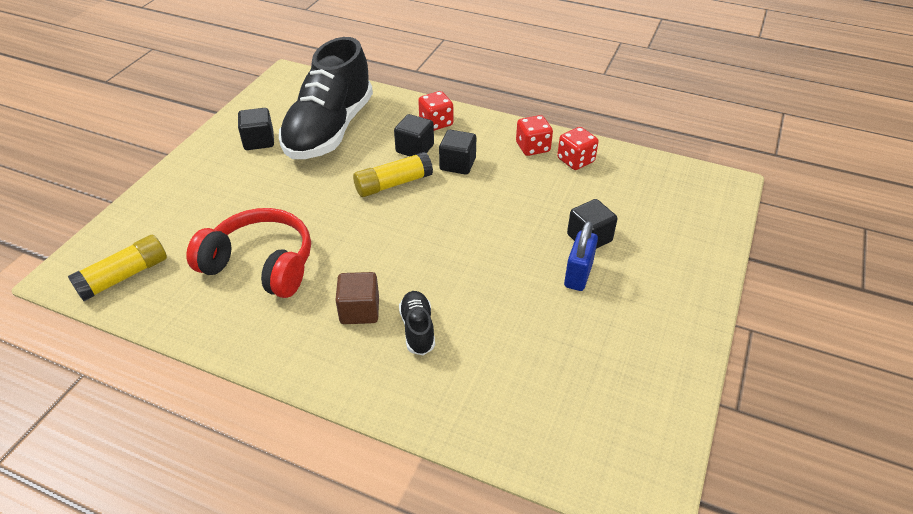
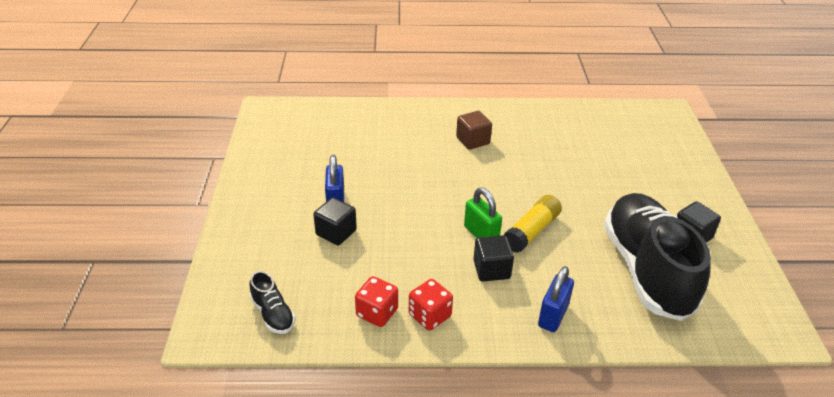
camera: 155 degrees right, 5 degrees down
yellow glue stick [68,235,167,301] -> none
red headphones [186,208,311,298] -> none
black cube [394,114,434,156] -> none
black shoe [399,291,435,355] -> black shoe moved to [249,271,295,334]
red dice [418,91,453,131] -> blue padlock [538,266,574,332]
none -> green padlock [464,188,502,238]

